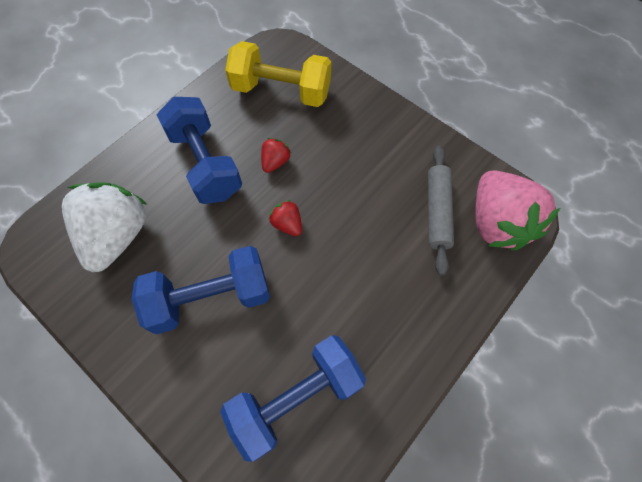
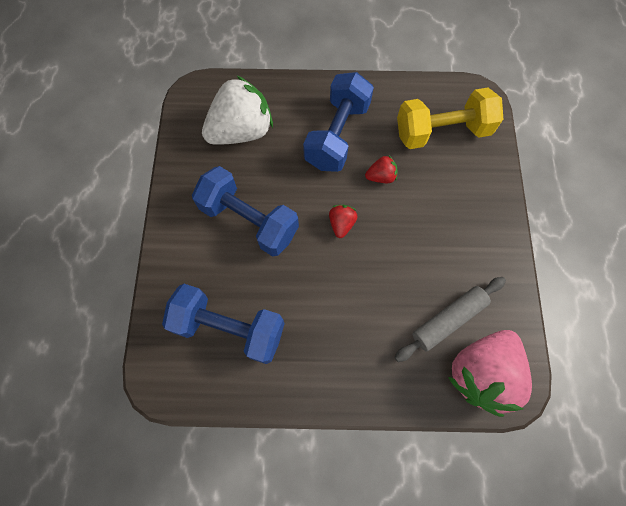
camera: 50 degrees right, 5 degrees up
yellow dumbbell [225,41,331,107] -> yellow dumbbell turned 75 degrees counterclockwise [397,88,503,149]

